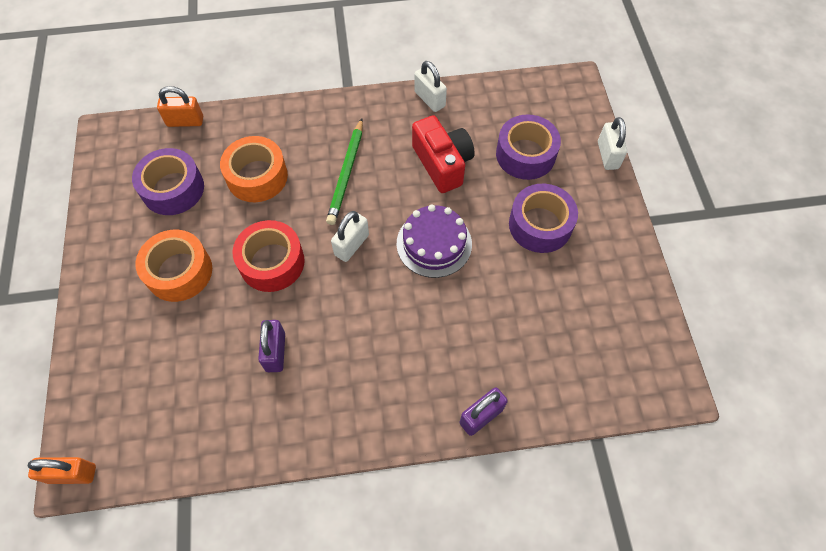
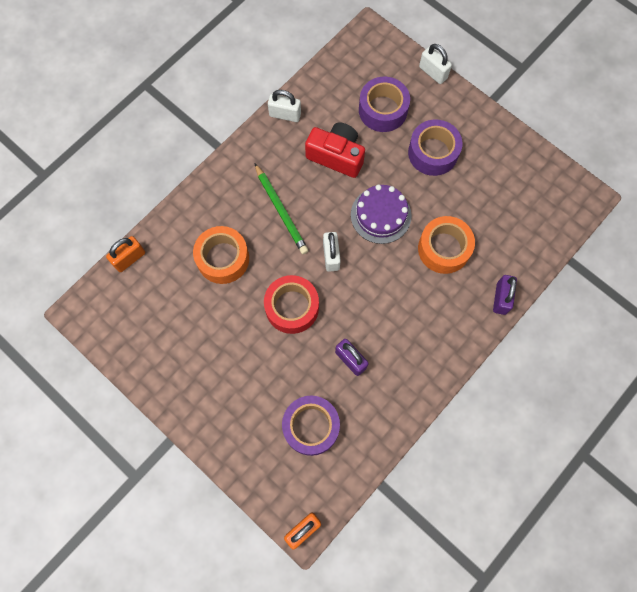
camera: 40 degrees left, 10 degrees up
purple tape [132,148,204,215] -> purple tape moved to [282,395,340,456]
orange tape [135,230,212,302] -> orange tape moved to [418,216,475,274]

